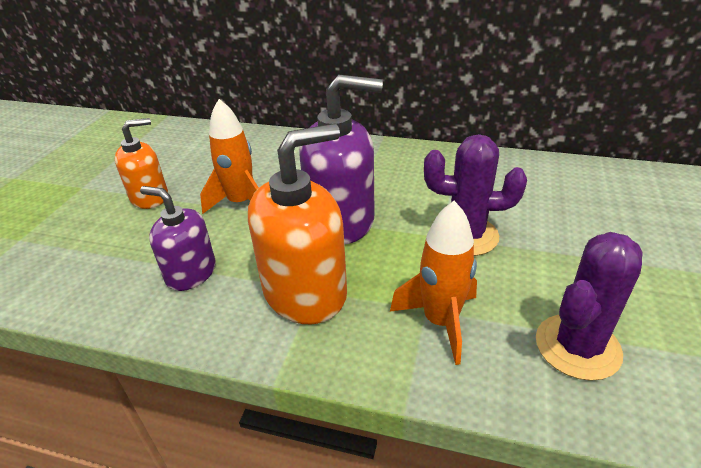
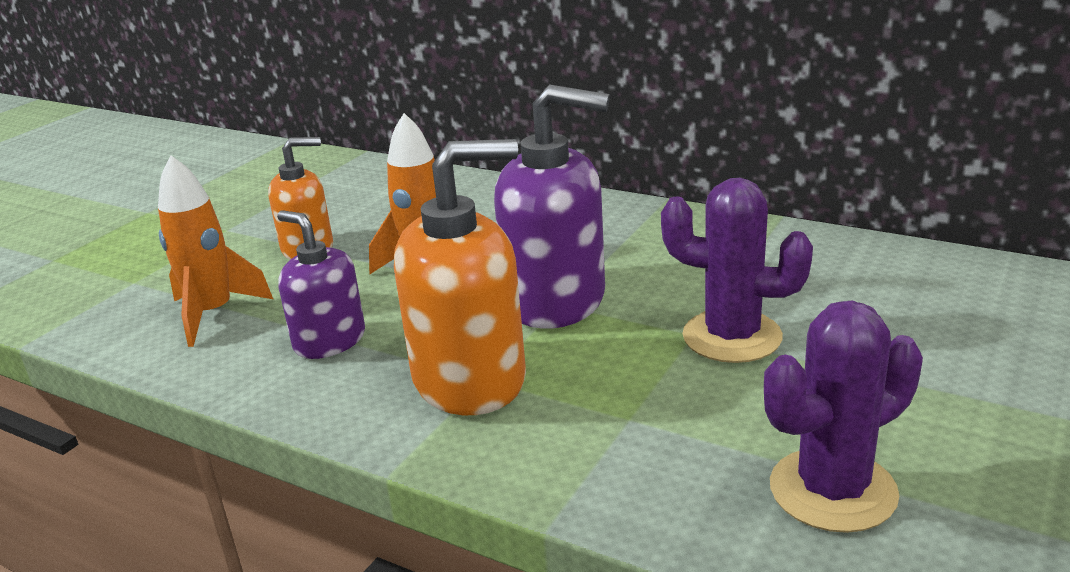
camera: 15 degrees right, 10 degrees down
orange rocket [390,201,477,365] -> orange rocket moved to [158,155,273,347]

